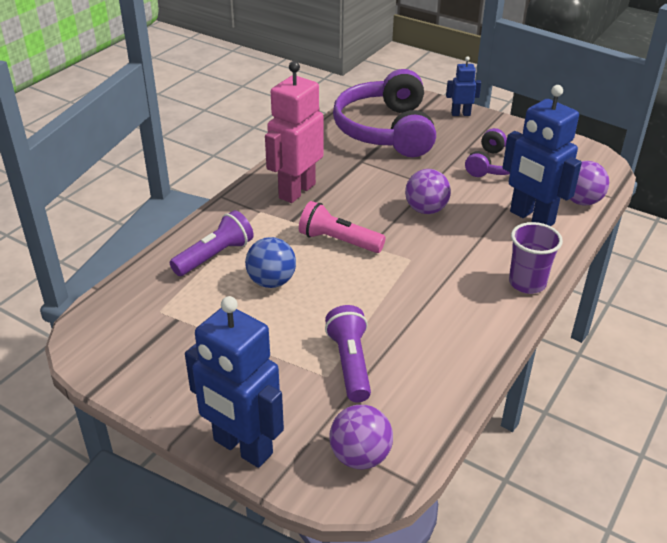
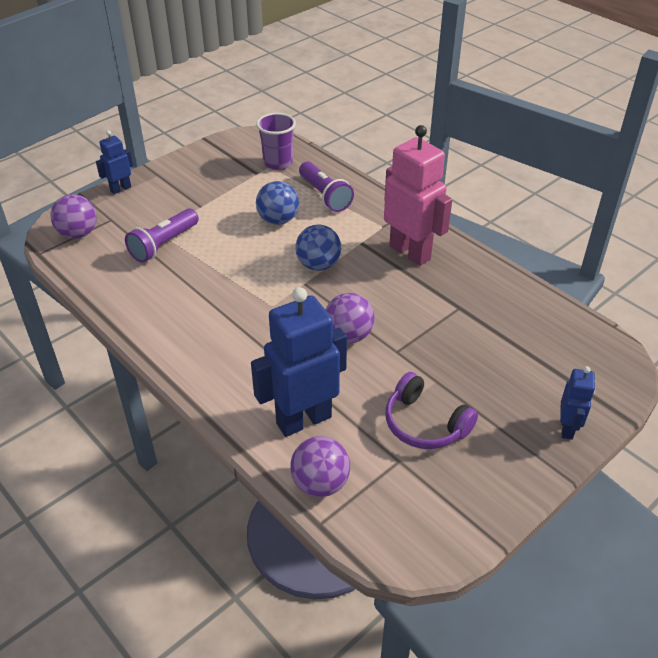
camera: 105 degrees right, 5 degrees up
blue robot [185,296,284,468] -> blue robot [96,130,133,194], size x0.51
pink flashlight [299,201,386,253] -> blue ball [295,225,341,271]
purple flashlight [325,305,371,402] -> purple flashlight turned 120 degrees clockwise [125,208,199,263]
purple headphones [333,69,436,157] -> none
purple cup [509,222,563,294] -> purple cup moved to [256,113,296,170]

